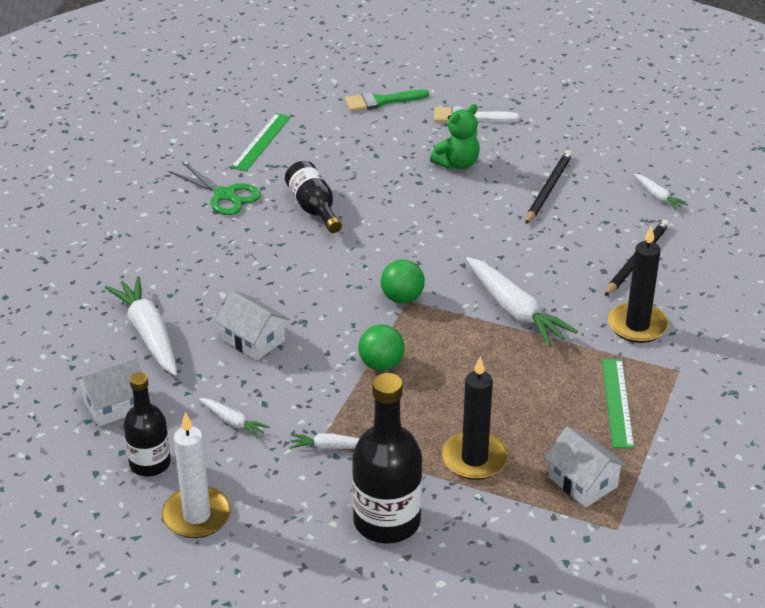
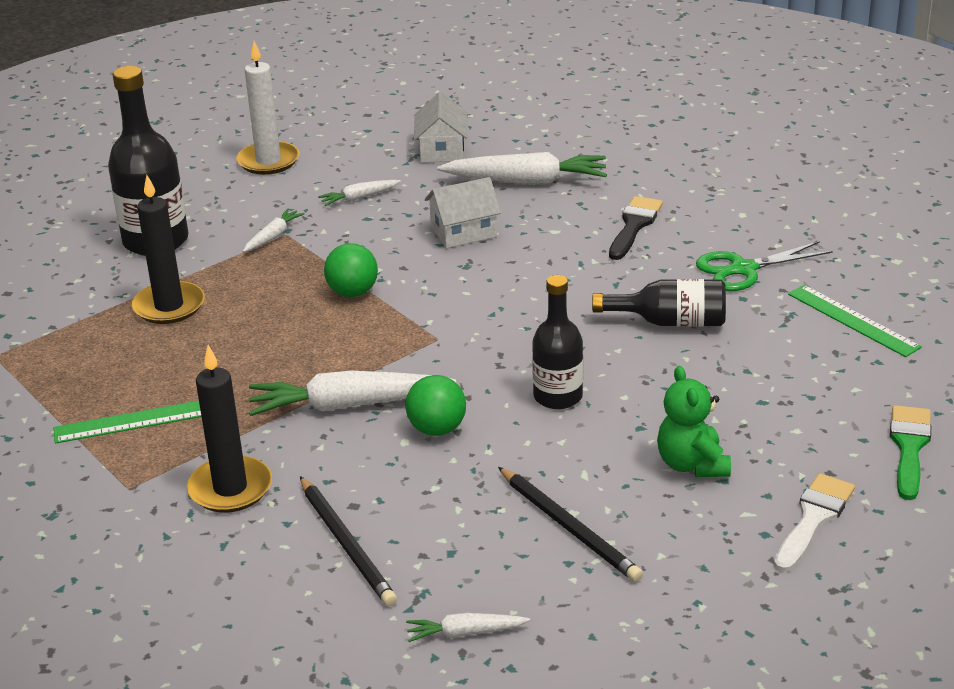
camera: 120 degrees right, 5 degrees down
black bottle [124,372,171,477] -> black bottle moved to [532,275,583,409]
green ball [381,260,425,304] -> green ball moved to [405,375,466,436]
white house [544,427,627,507] -> none
green ruler [602,359,634,448] -> green ruler turned 45 degrees counterclockwise [53,401,202,444]
none -> black brush [609,196,663,260]

